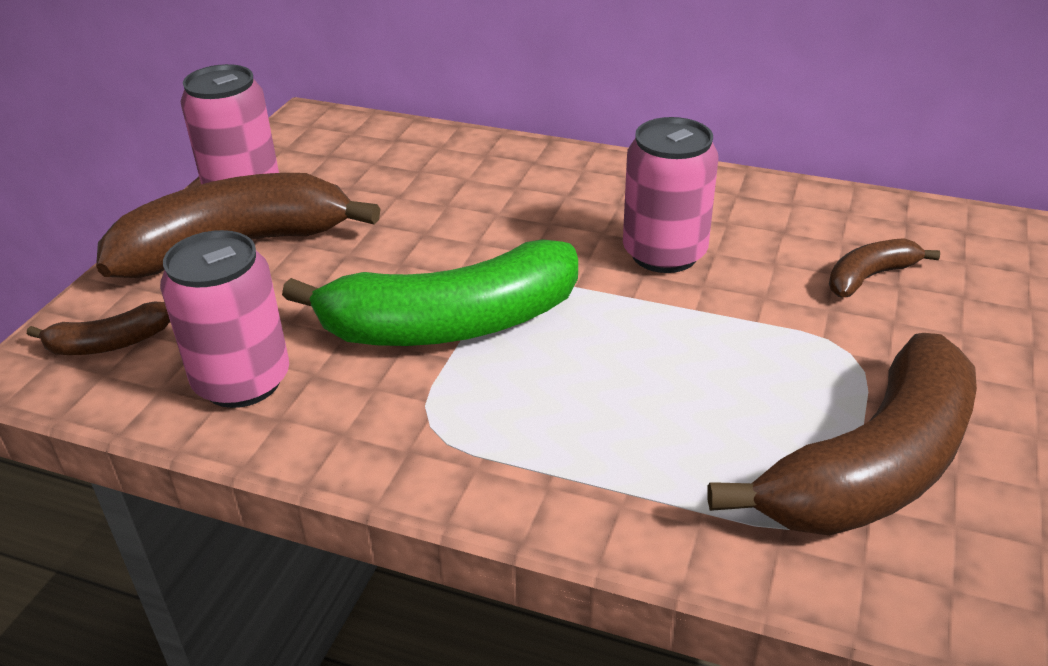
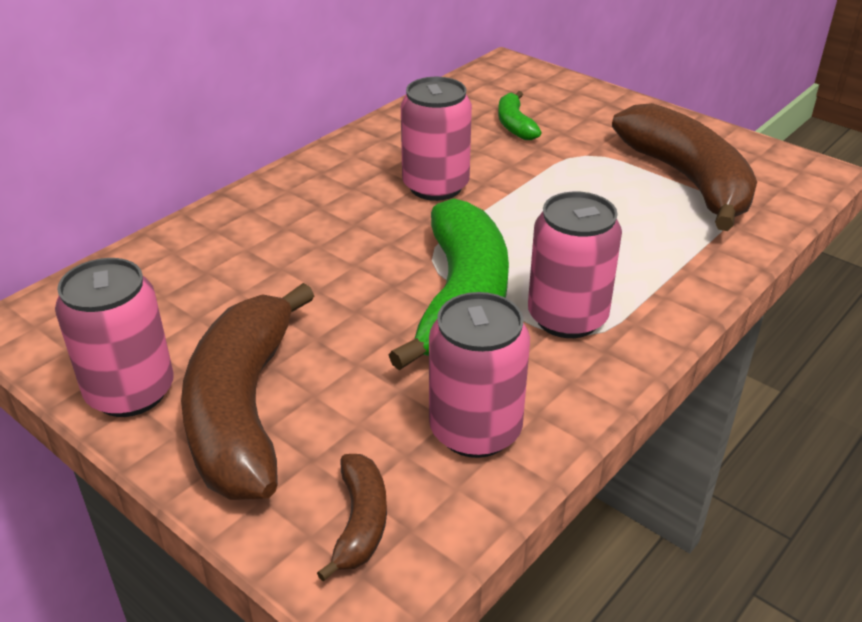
camera: 70 degrees left, 0 degrees up
brown banana [829,238,940,297] -> green banana [498,91,542,140]
none -> pink can [528,191,622,338]

